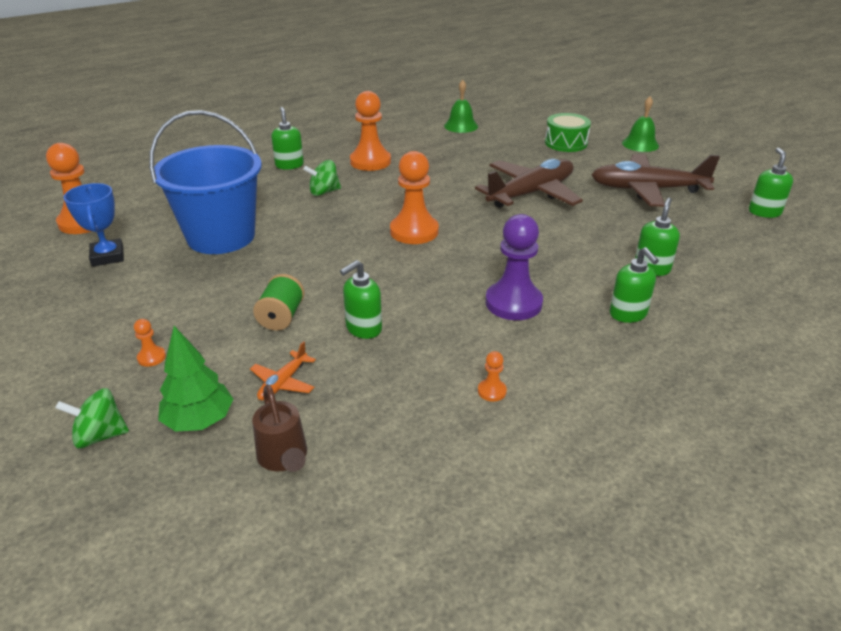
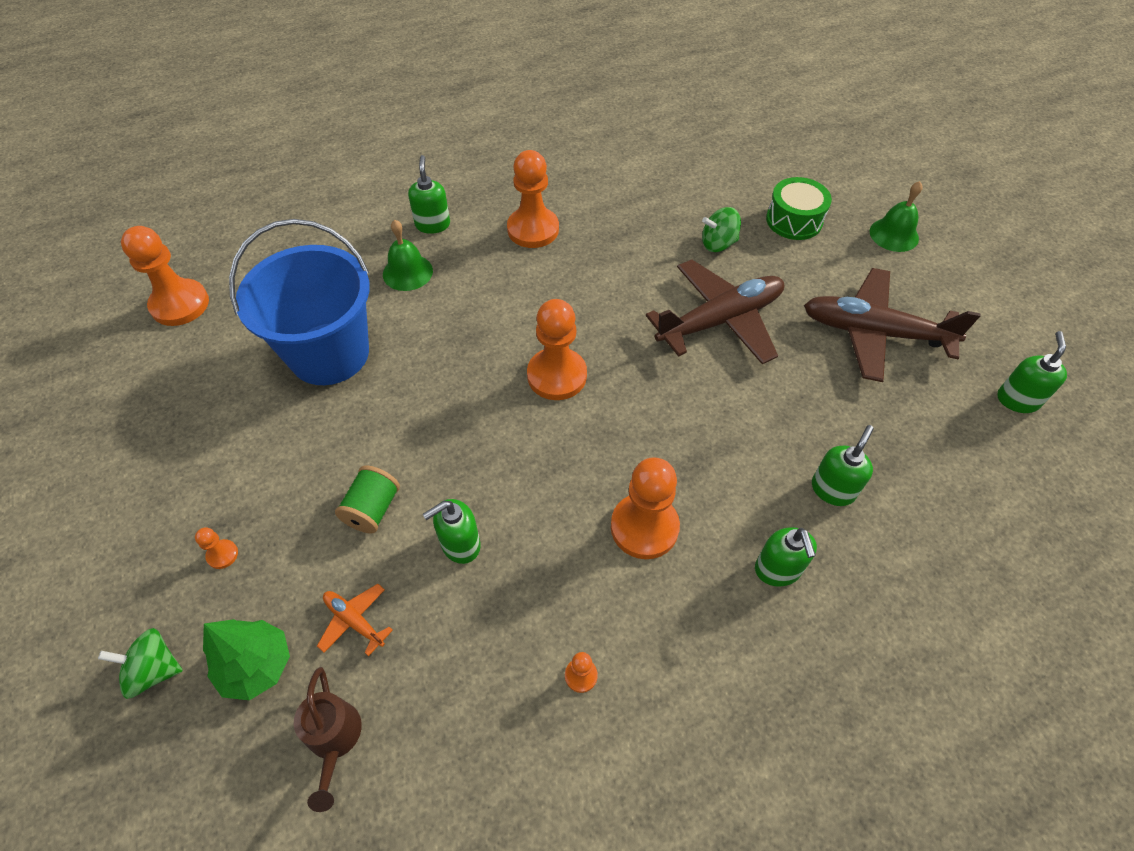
camera: 10 degrees right, 20 degrees up
blue trophy [64,183,124,267] -> none
orange plane [250,341,316,401] -> orange plane turned 90 degrees clockwise [317,584,393,656]
green spinning top [303,160,341,196] -> green spinning top moved to [702,207,741,252]
green bell [444,80,478,133] -> green bell moved to [383,220,433,291]
purple pawn [485,214,543,320] -> orange pawn [611,457,680,559]

